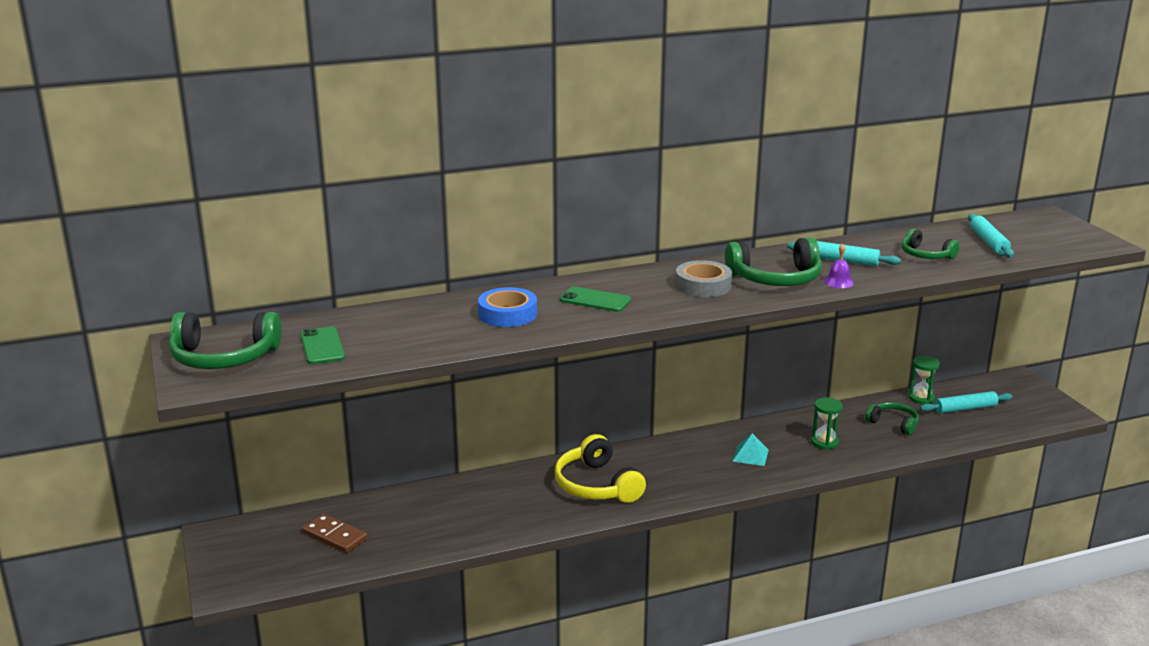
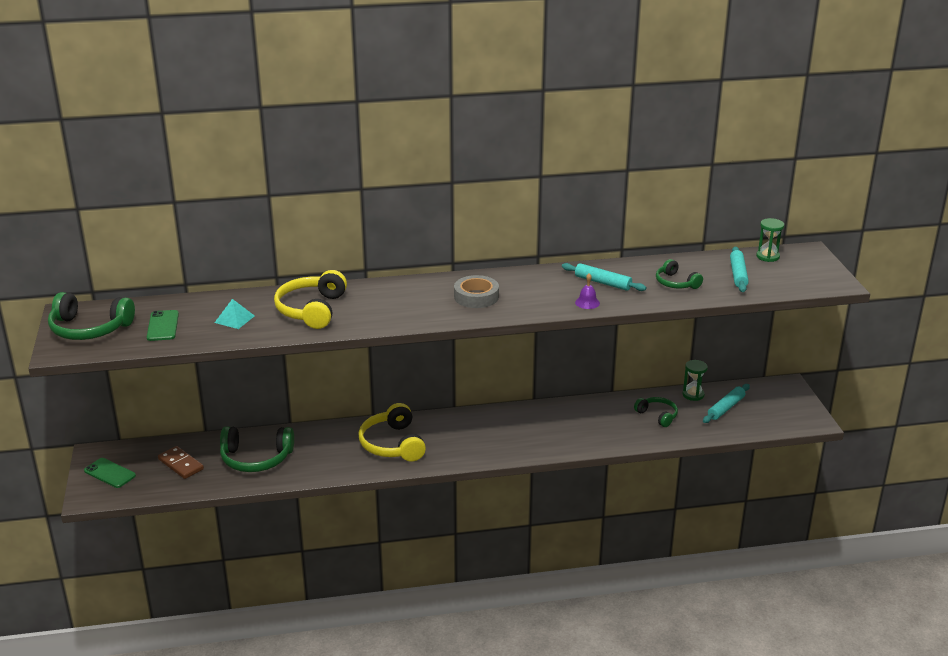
camera: 10 degrees right, 5 degrees up
blue tape [478,287,537,327] -> yellow headphones [274,270,347,329]
green phone [560,286,631,312] -> green phone moved to [84,458,136,488]
green headphones [725,237,822,286] -> green headphones moved to [220,426,294,472]
turquoise pyramid [732,433,769,466] -> turquoise pyramid moved to [214,299,255,329]
green hourglass [811,397,843,450] -> green hourglass moved to [756,218,784,262]
turquoise rolling pin [920,391,1013,414] -> turquoise rolling pin turned 45 degrees counterclockwise [703,384,750,423]

